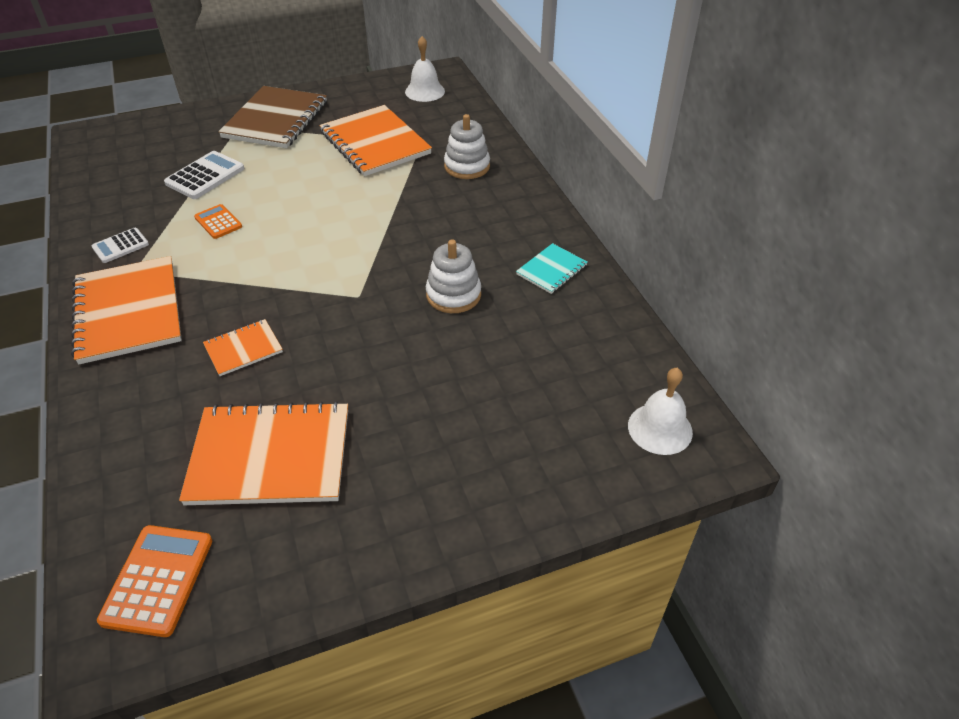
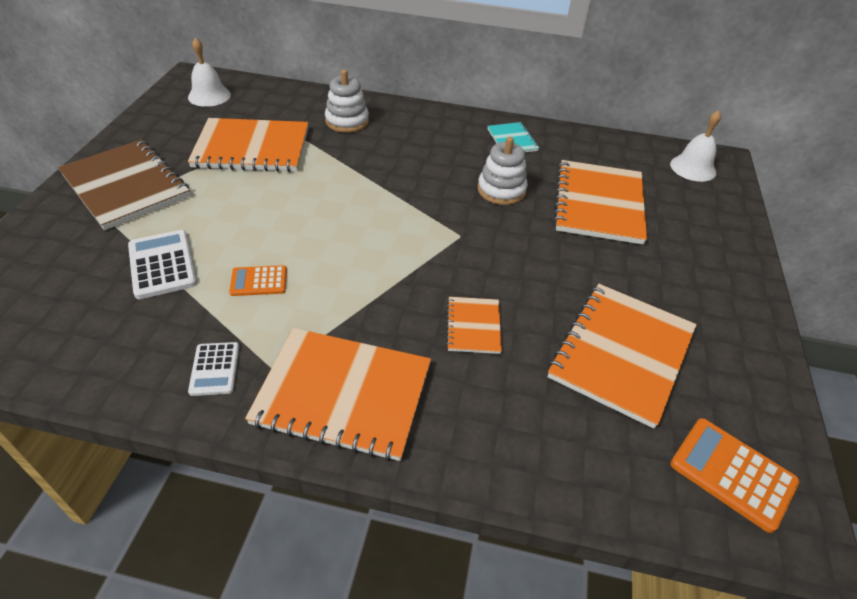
camera: 60 degrees left, 0 degrees up
none -> orange notebook [553,160,647,245]

